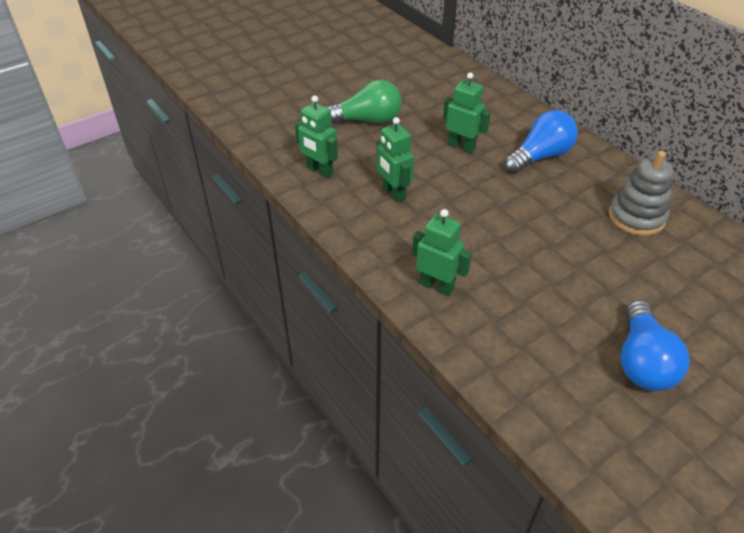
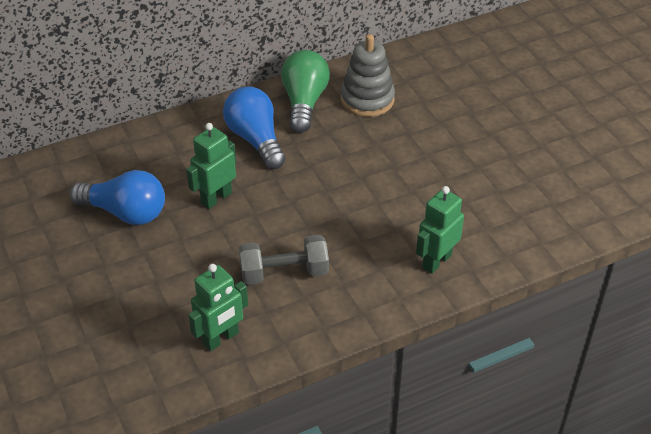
camera: 80 degrees left, 0 degrees up
green light bulb [325,80,402,124] -> green light bulb moved to [281,50,330,133]
green robot [377,117,414,203] -> grey dumbbell [239,235,329,285]
blue light bulb [621,300,690,391] -> blue light bulb moved to [70,170,165,225]

